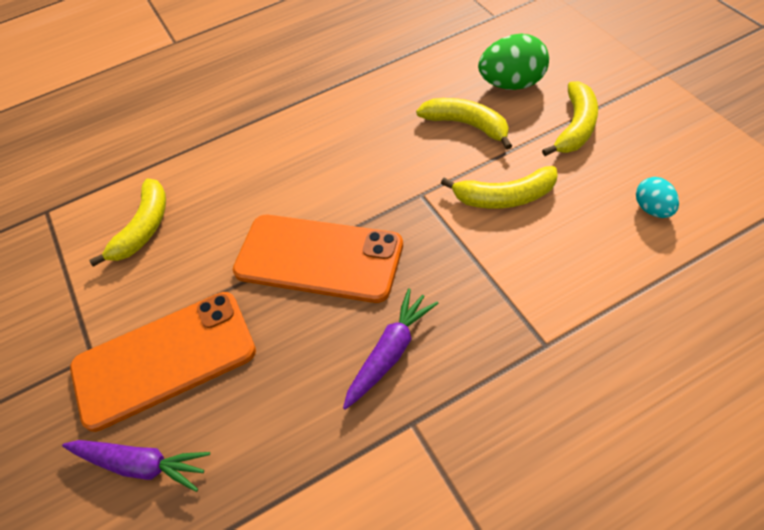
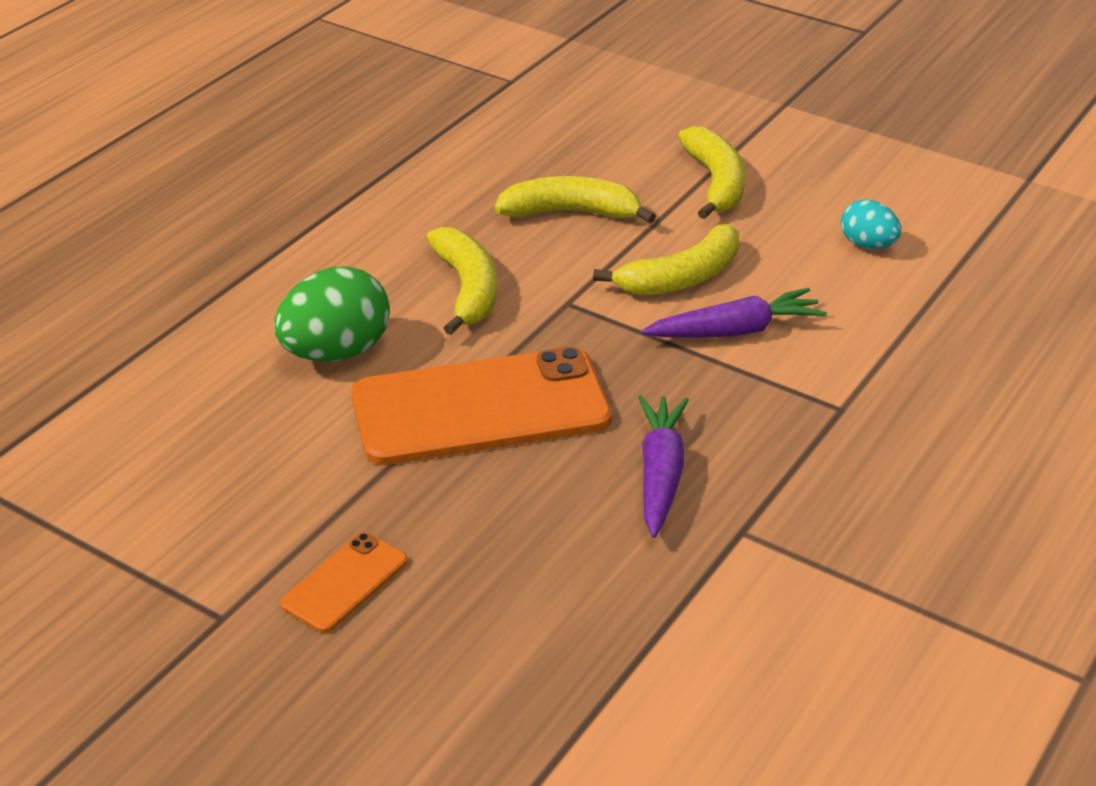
camera: 35 degrees left, 15 degrees down
purple carrot [62,440,210,492] -> purple carrot moved to [641,288,827,338]
orange phone [70,292,256,432] -> orange phone [280,533,408,633], size x0.46
yellow banana [89,179,166,267] -> yellow banana moved to [426,227,497,335]
green egg [478,34,549,90] -> green egg moved to [274,266,390,362]

